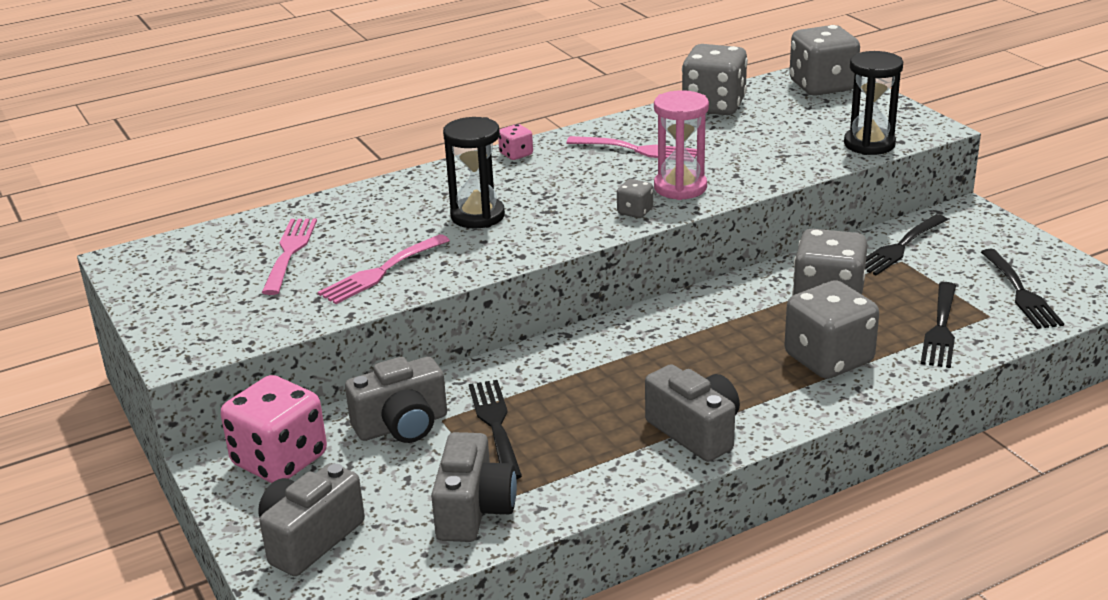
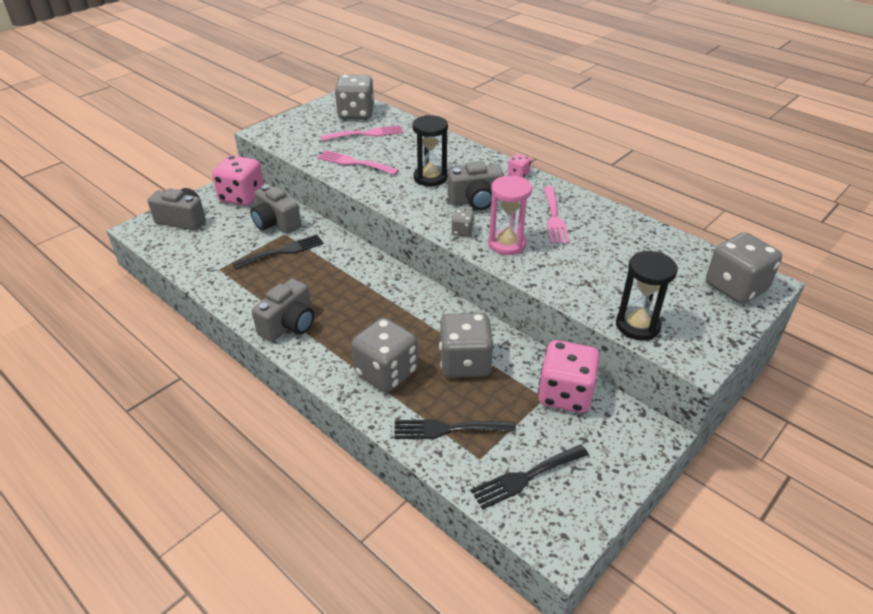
camera: 70 degrees right, 10 degrees up
grey camera [431,432,517,542] -> grey camera moved to [447,161,504,210]
grey dice [682,44,748,115] -> grey dice moved to [335,75,374,119]
black fork [865,214,948,276] -> pink dice [538,340,599,413]

